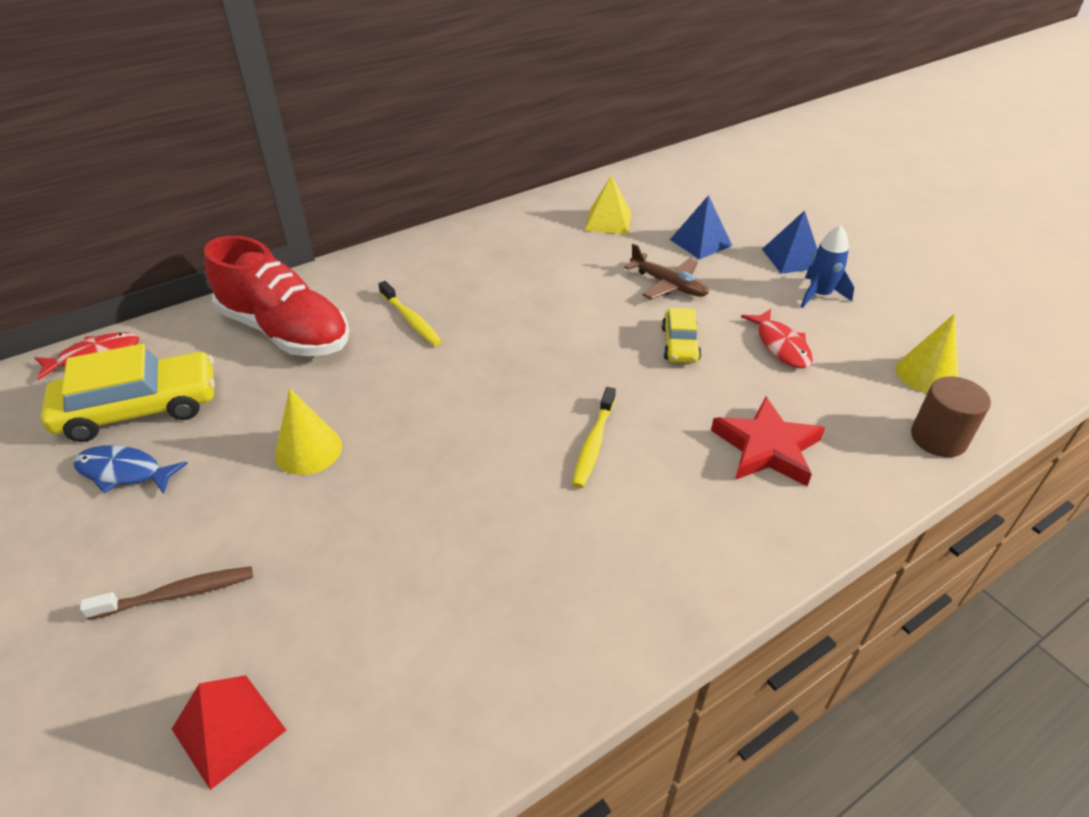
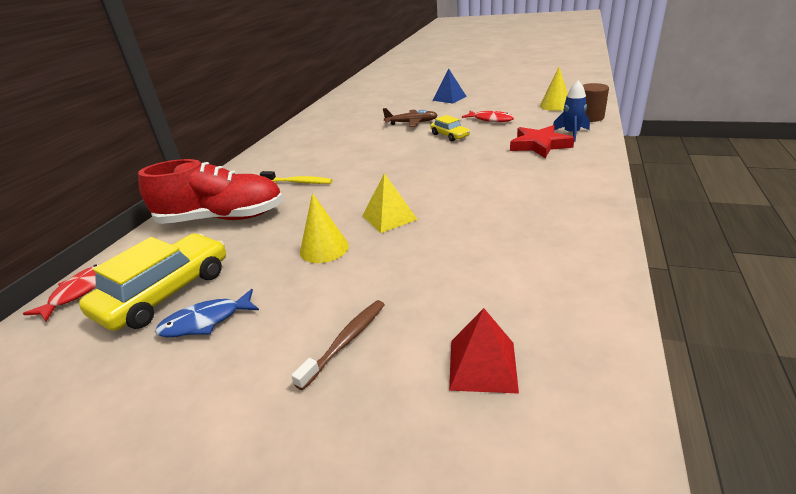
camera: 35 degrees left, 10 degrees down
yellow toothbrush [572,387,616,488] -> none
yellow pyramid [585,175,631,234] -> yellow pyramid moved to [362,173,418,233]
blue pyramid [670,195,732,260] -> none
blue rocket [801,225,854,308] -> blue rocket moved to [553,80,590,142]

